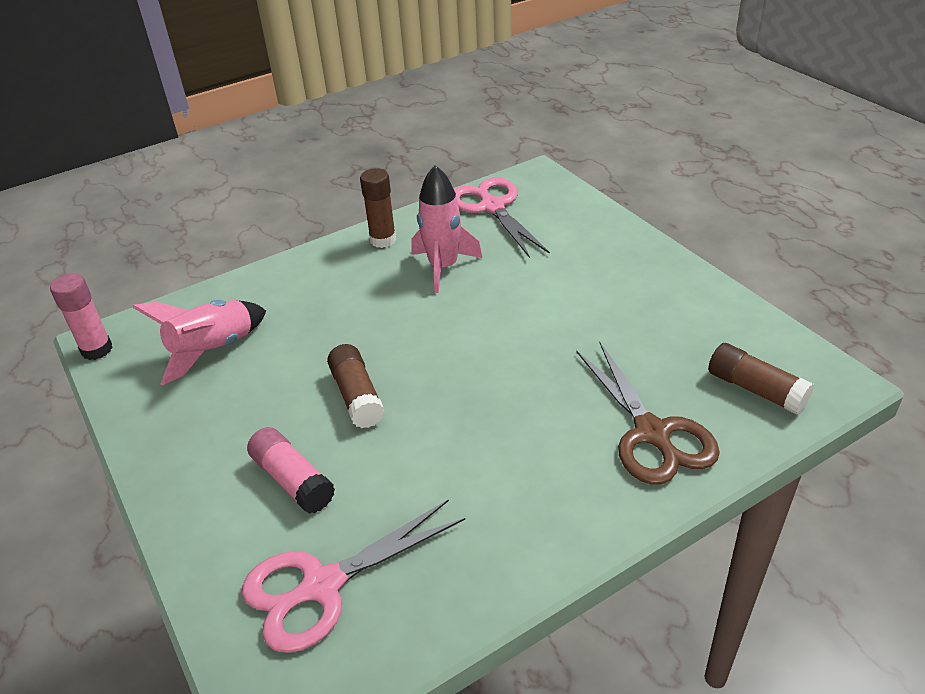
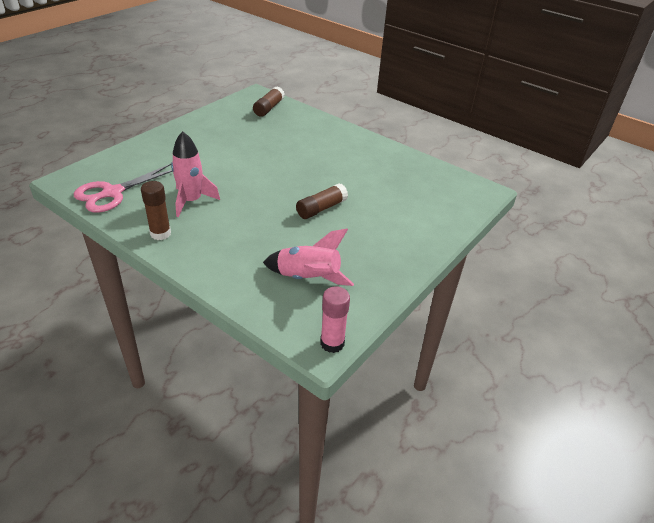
camera: 115 degrees left, 0 degrees up
pink scissors [242,499,465,653] -> none
pink glue stick [247,427,335,514] -> none
brown scissors [576,343,720,485] -> none

